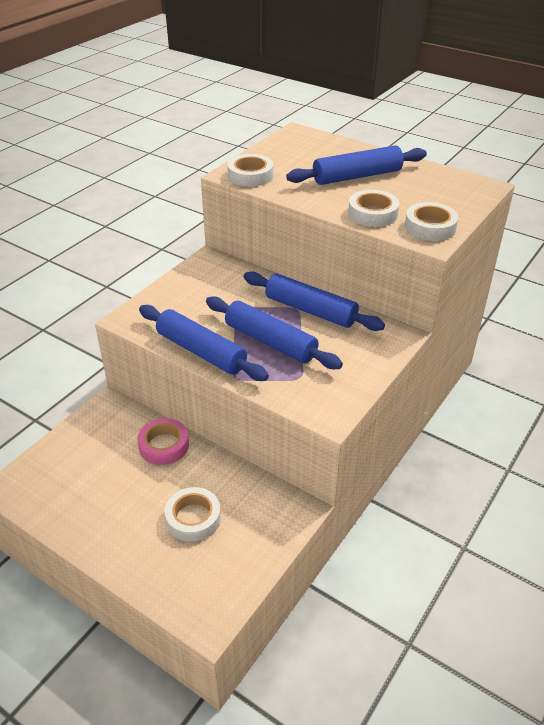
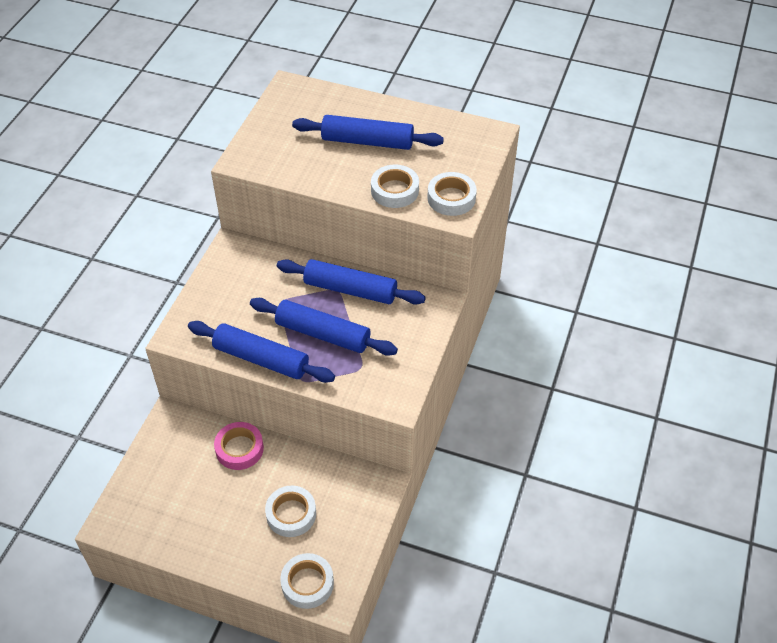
camera: 15 degrees left, 10 degrees up
white tape [227,154,273,187] -> white tape moved to [280,553,334,609]
blue rolling pin [286,146,427,185] -> blue rolling pin turned 45 degrees clockwise [292,115,444,150]

